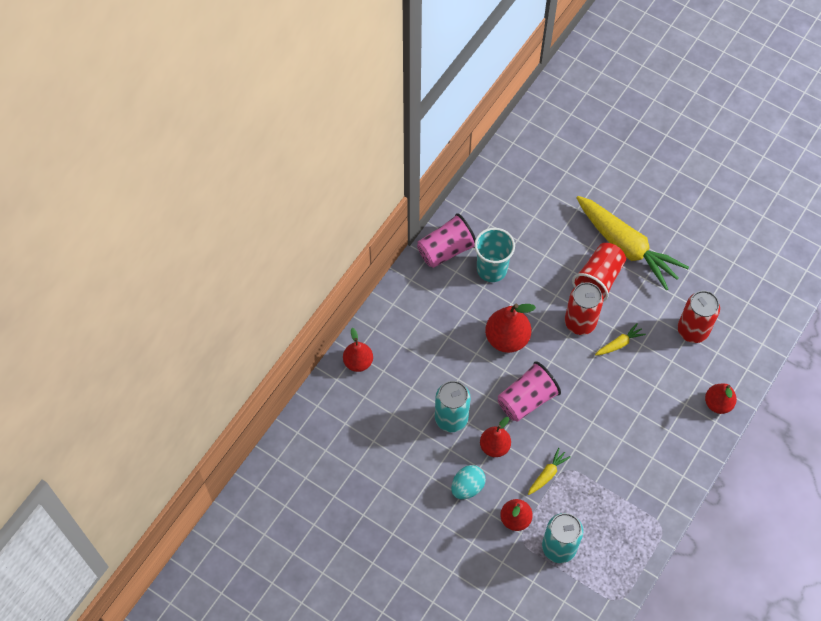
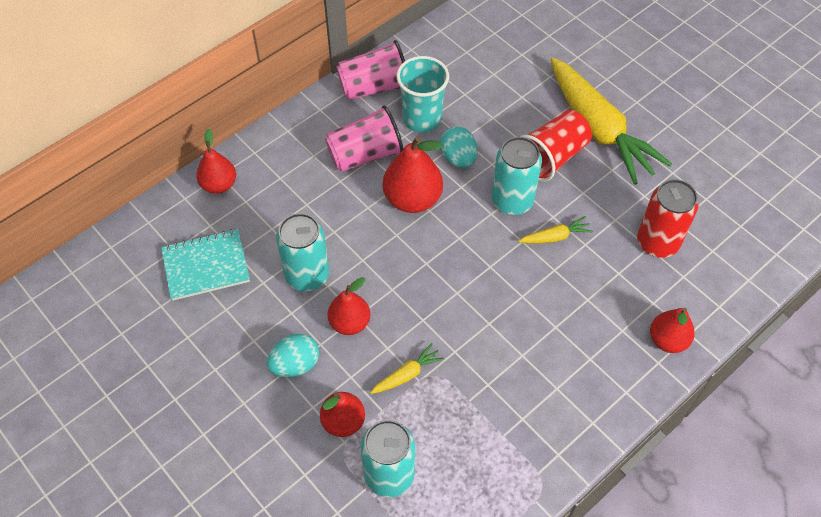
camera: 15 degrees right, 5 degrees down
pink cup [498,361,561,422] -> pink cup moved to [325,105,403,172]
red can [565,282,603,335] -> turquoise can [492,137,542,215]
none -> turquoise notebook [161,229,250,301]
none -> turquoise egg [440,126,478,168]

